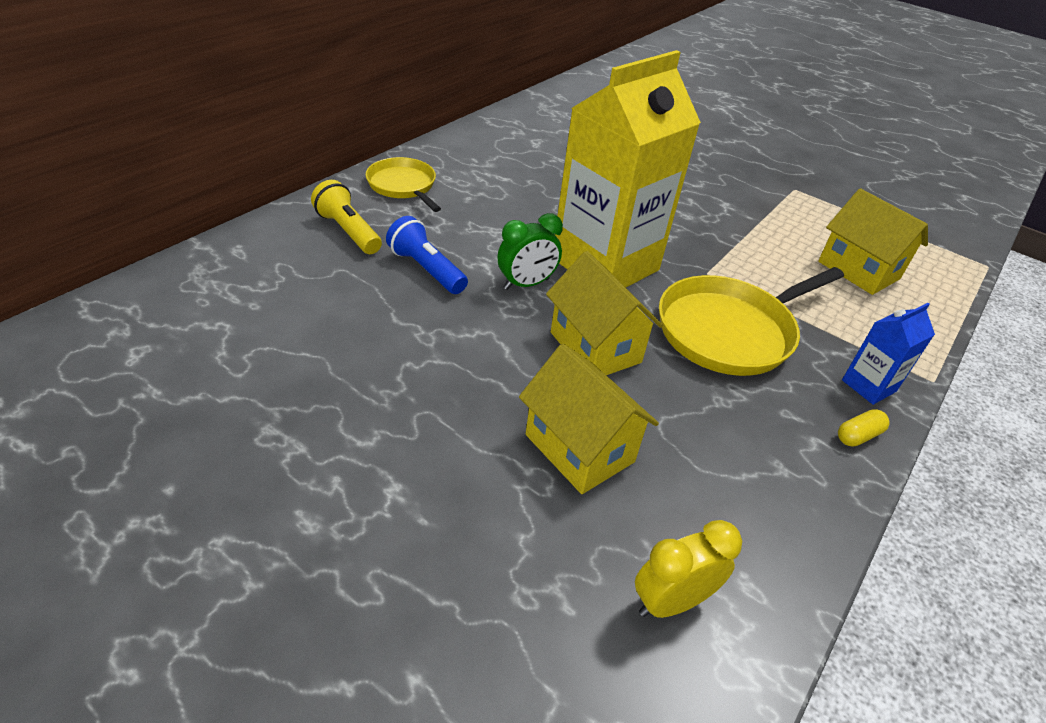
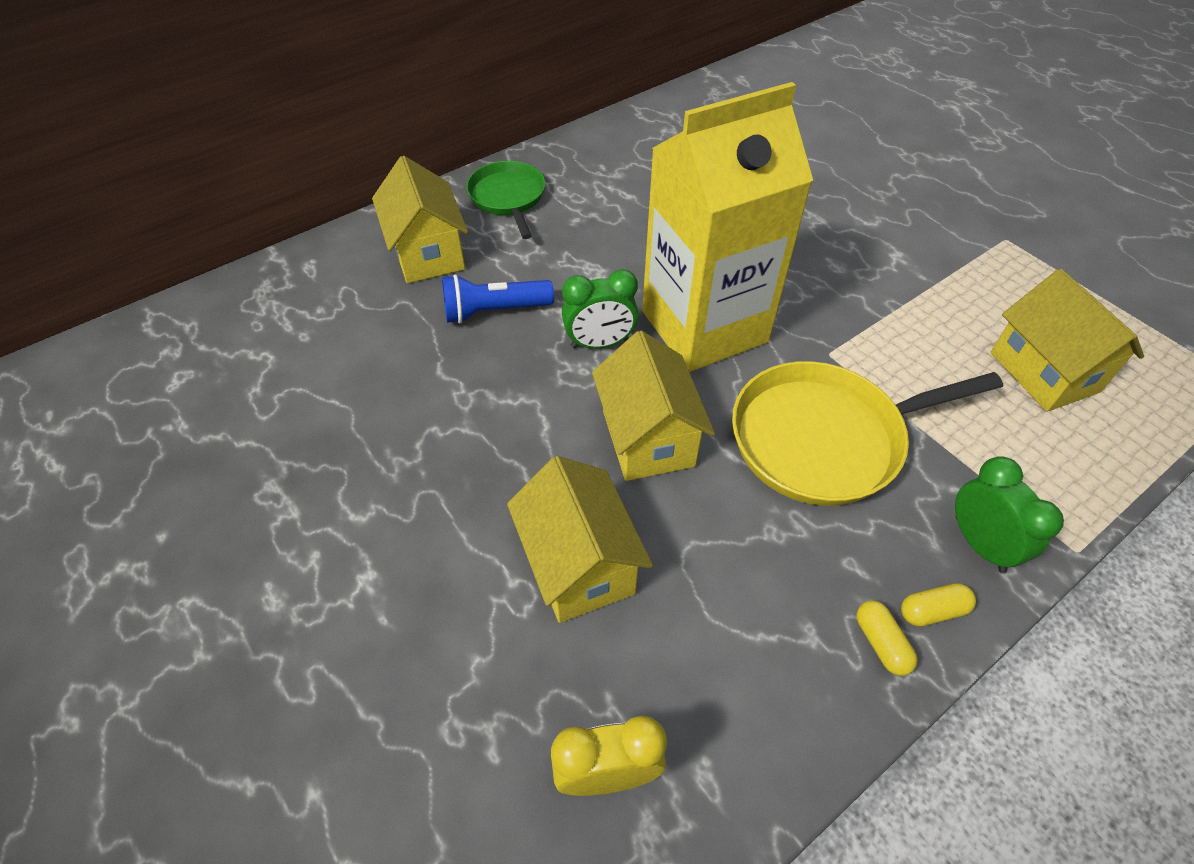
camera: 20 degrees right, 10 degrees up
yellow flashlight [311,180,382,254] -> yellow house [372,156,468,283]
yellow pan [365,157,441,212] -> green pan [466,161,545,239]
blue flashlight [386,216,468,294] -> blue flashlight turned 75 degrees counterclockwise [442,274,554,323]
blue carton [842,303,935,405] -> green clock [955,456,1064,573]
none -> yellow capsule [856,601,918,676]

